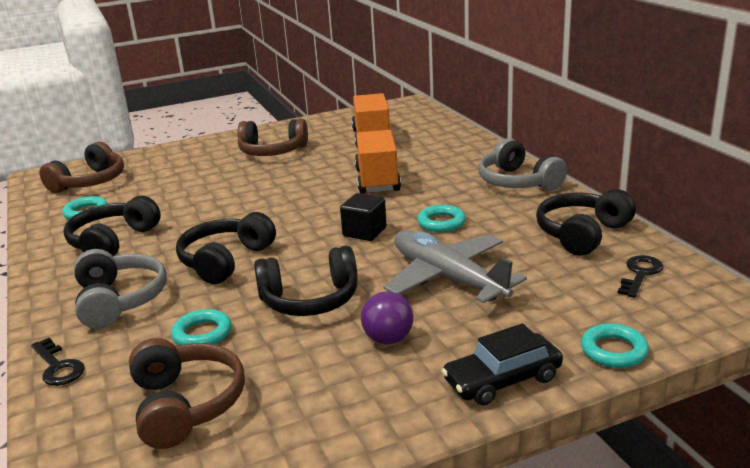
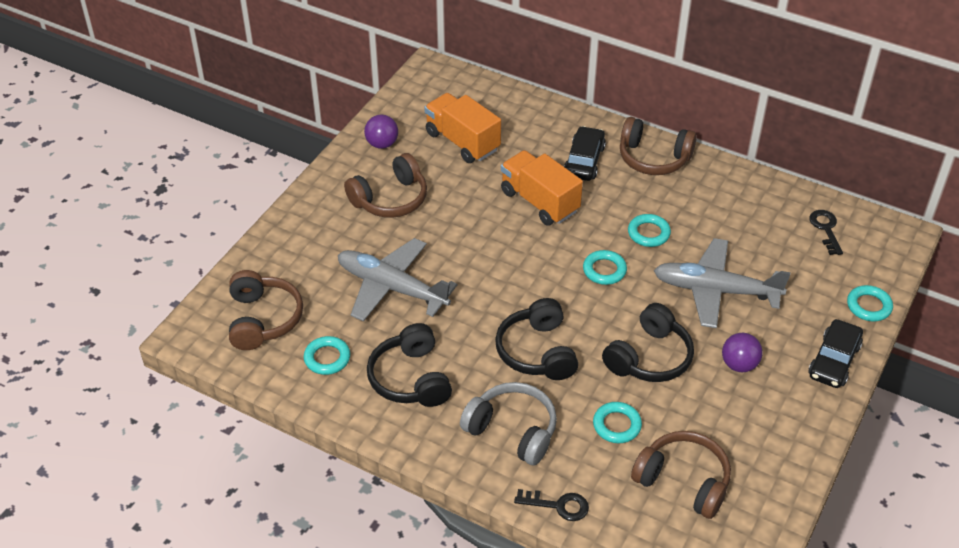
camera: 40 degrees left, 20 degrees up
black cube [340,193,387,241] -> turquoise ring [583,250,627,285]
grey headphones [478,138,567,190] -> brown headphones [620,117,697,175]
black headphones [536,189,636,256] -> none
none -> grey plane [338,238,457,322]
none -> purple ball [364,115,398,149]
none -> black car [564,126,606,181]

